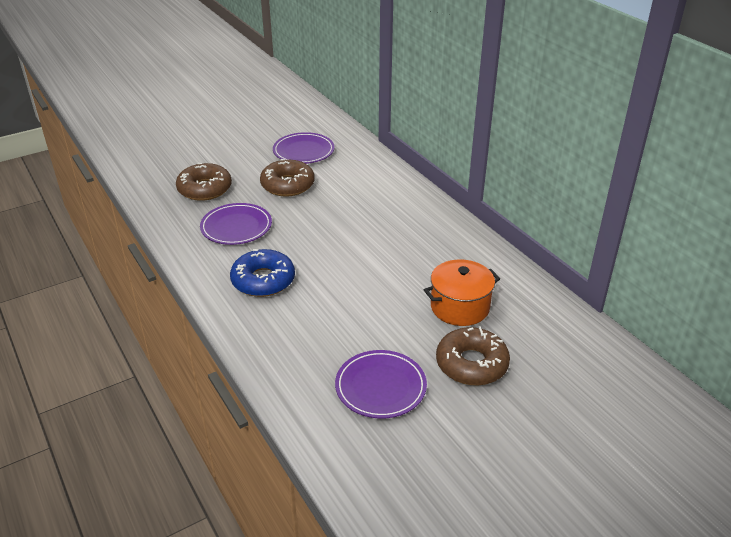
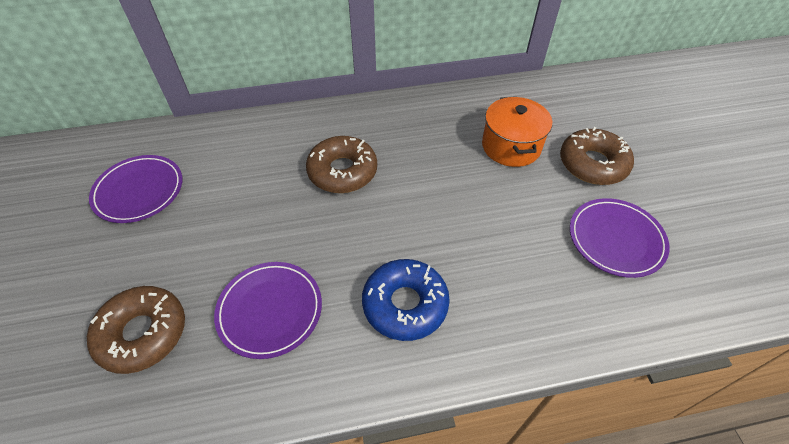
camera: 70 degrees left, 15 degrees up
brown donut [260,159,315,197] -> brown donut moved to [306,136,377,193]

